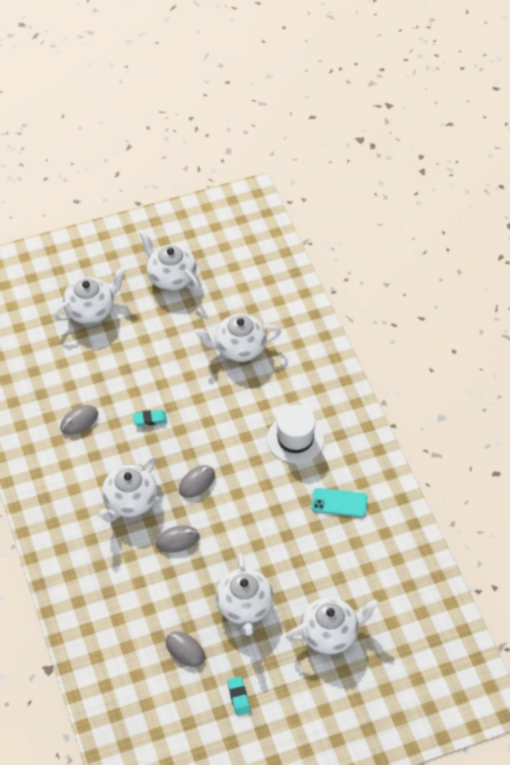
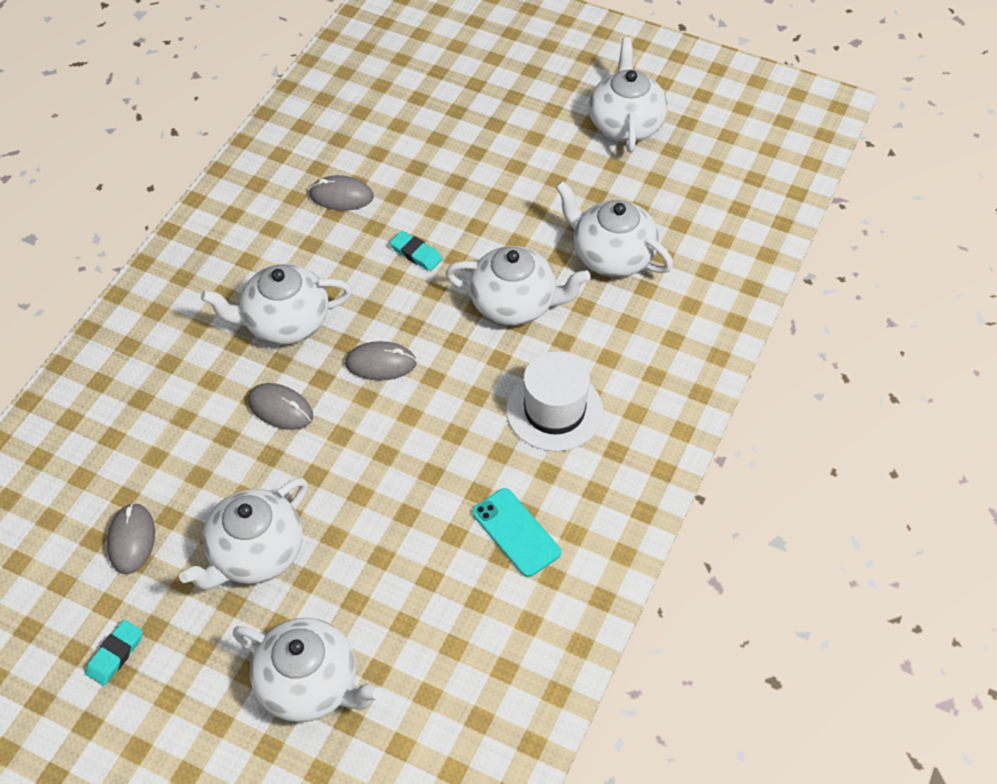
camera: 45 degrees right, 0 degrees up
white teapot [53,267,126,324] -> white teapot moved to [446,246,591,326]

